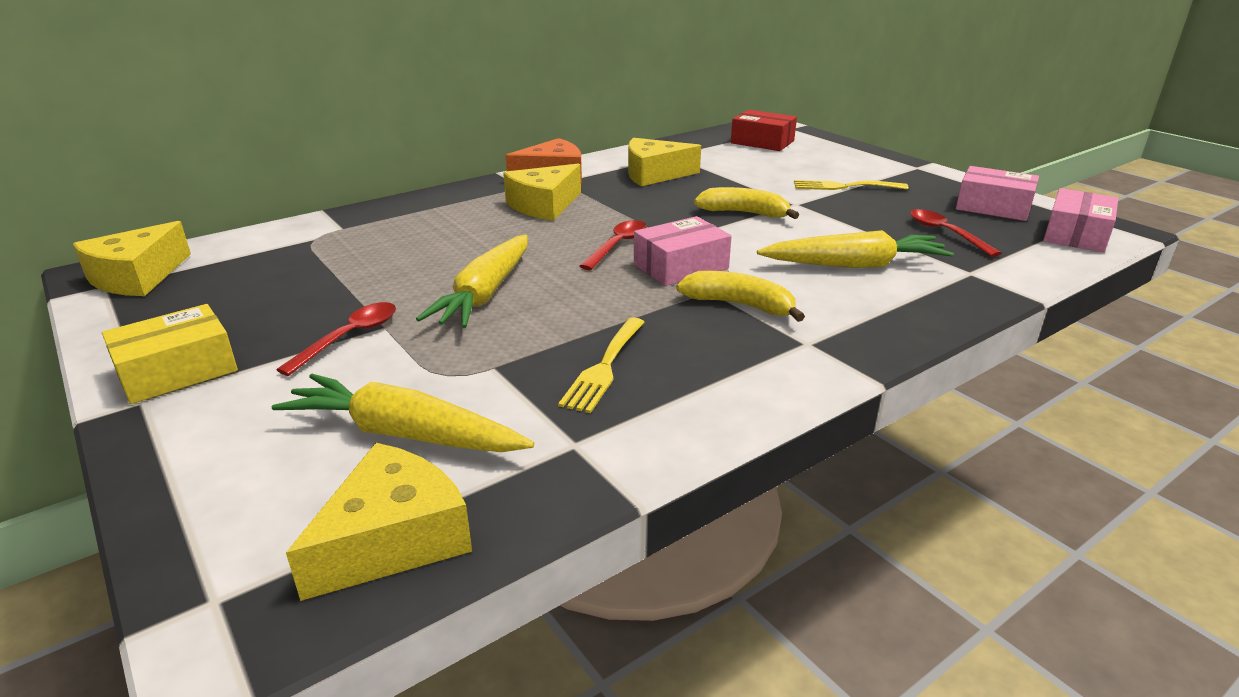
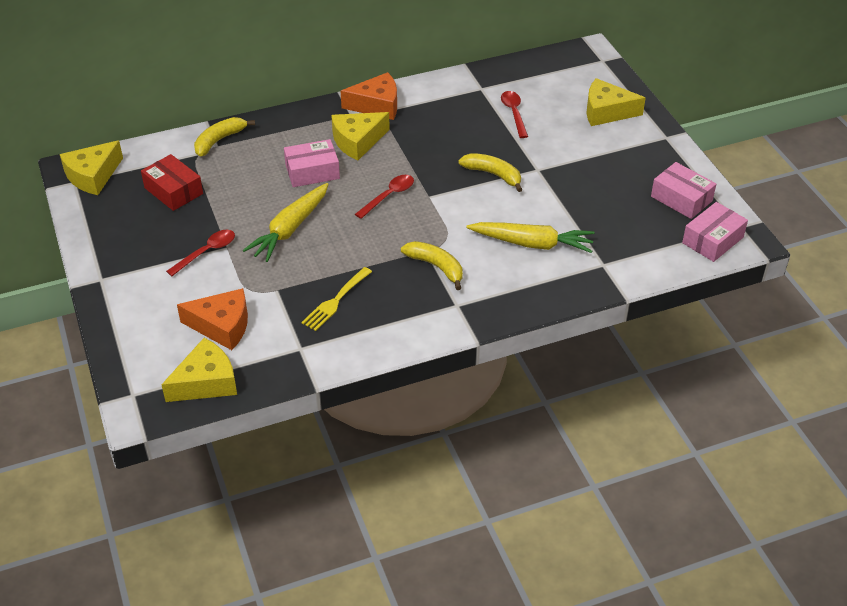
camera: 15 degrees right, 15 degrees up
yellow box [102,304,238,404] -> none
yellow carrot [272,374,534,452] -> orange cheese [177,288,248,350]
yellow cheese [628,138,701,186] -> yellow cheese moved to [586,78,646,126]
pink box [634,216,732,286] -> pink box moved to [284,139,340,187]
red box [731,110,797,151] -> red box moved to [141,154,203,211]
yellow fork [794,180,909,190] -> none
red spoon [910,209,1001,257] -> red spoon moved to [501,91,528,138]
none -> yellow banana [194,117,255,157]

